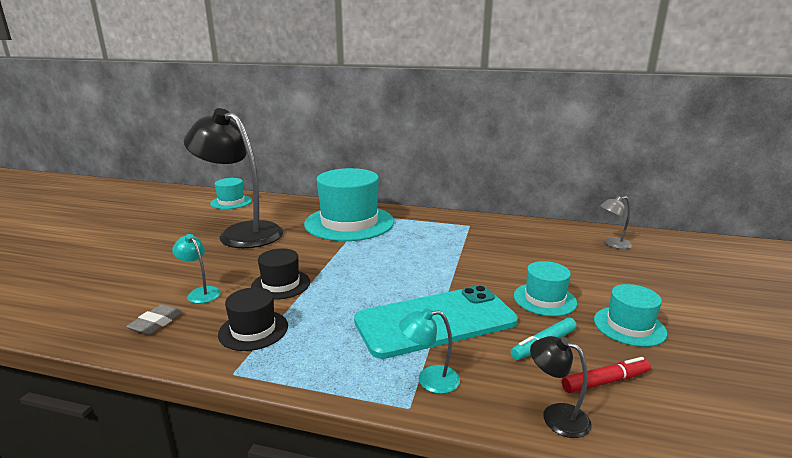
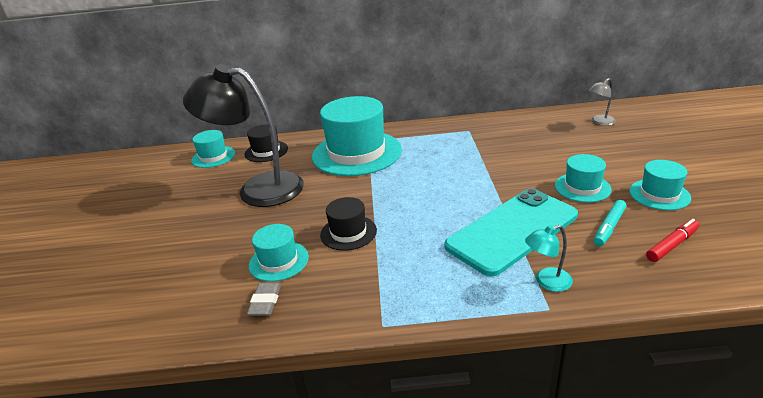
camera: 15 degrees left, 10 degrees up
turquoise lamp [172,234,221,304] -> turquoise hat [248,224,309,282]
black hat [218,287,288,351] -> black hat moved to [245,124,288,162]
black lamp [530,336,592,438] -> none

